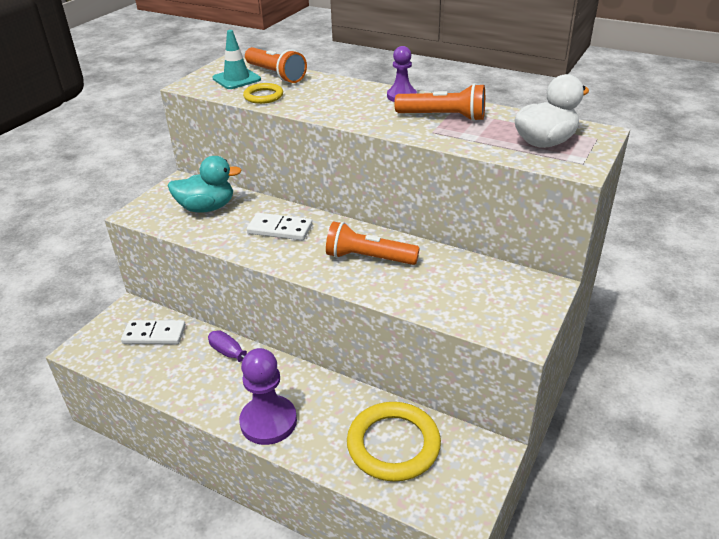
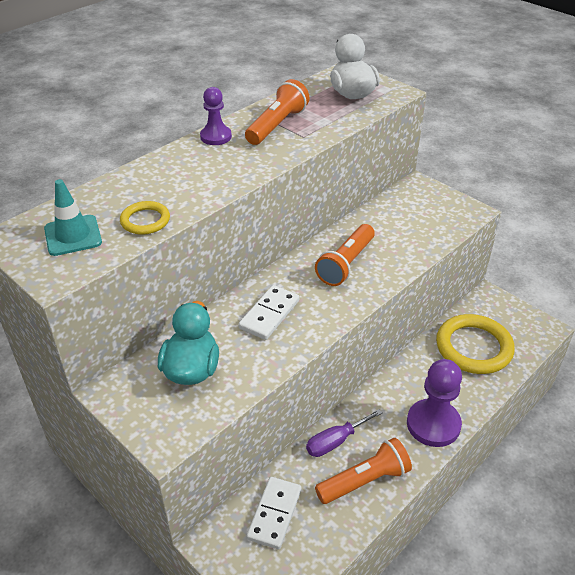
camera: 75 degrees left, 5 degrees up
orange flashlight [245,47,307,83] -> orange flashlight moved to [315,438,412,504]

